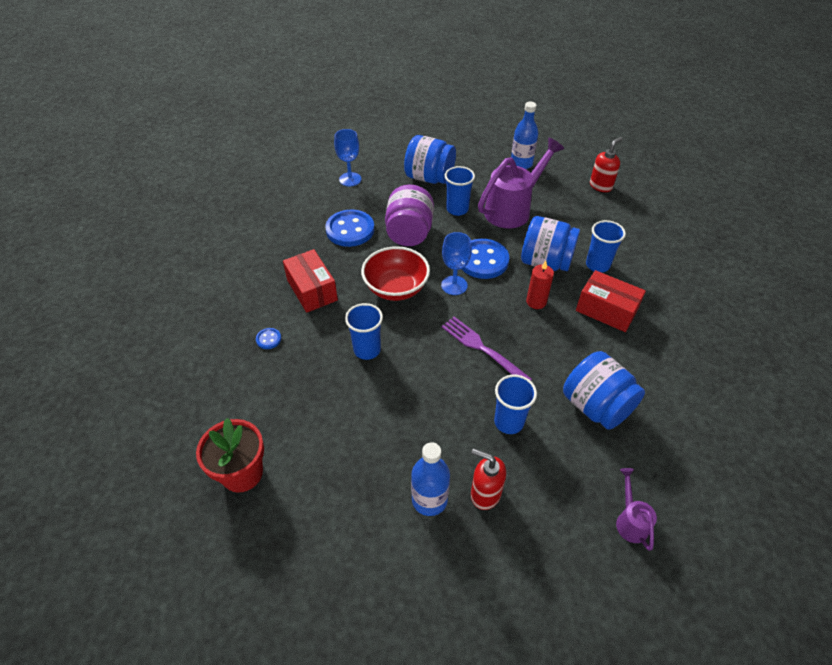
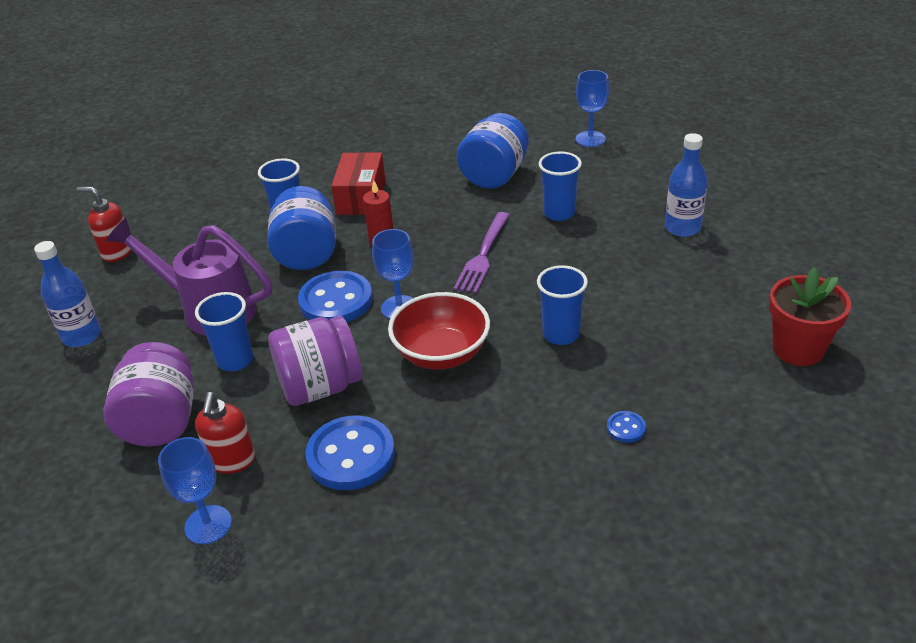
camera: 115 degrees left, 10 degrees down
red box [283,249,338,313] -> none
blue jar [404,135,456,184] -> purple jar [103,342,194,446]
red soap dispenser [471,448,506,510] -> red soap dispenser moved to [195,392,255,474]
purple watering can [616,468,657,551] -> blue goblet [575,70,609,147]

